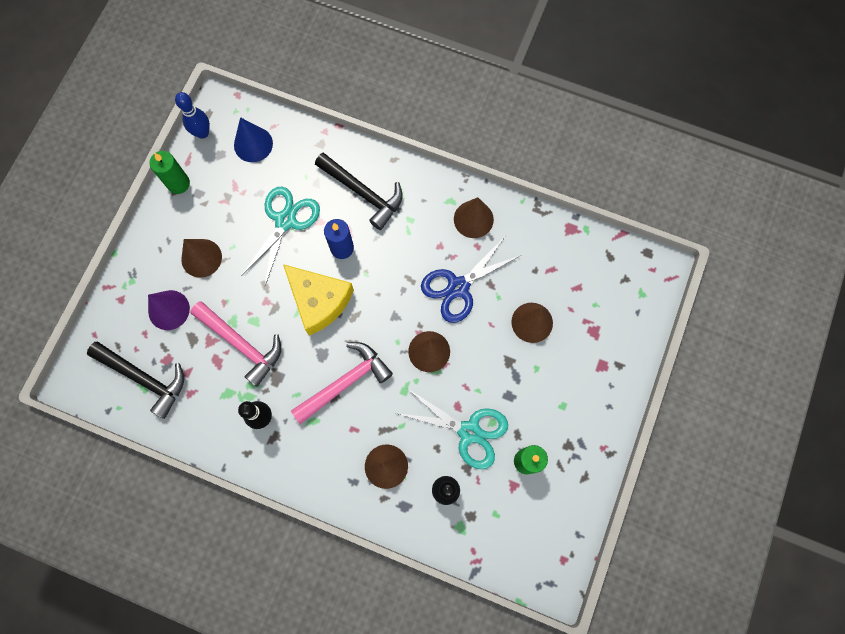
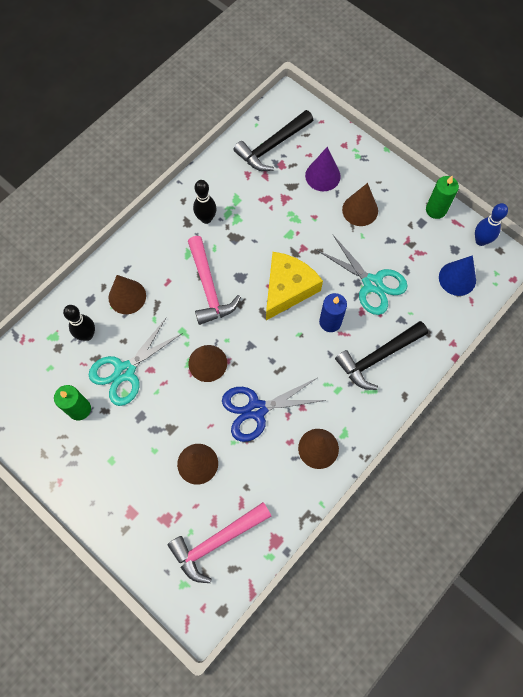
camera: 110 degrees right, 5 degrees down
pink hammer [190,301,281,387] -> pink hammer moved to [167,502,271,583]
yellow cheese [283,264,354,336] -> yellow cheese turned 150 degrees clockwise [266,252,323,320]
blue scissors [421,237,521,323] -> blue scissors turned 90 degrees counterclockwise [222,378,326,442]

